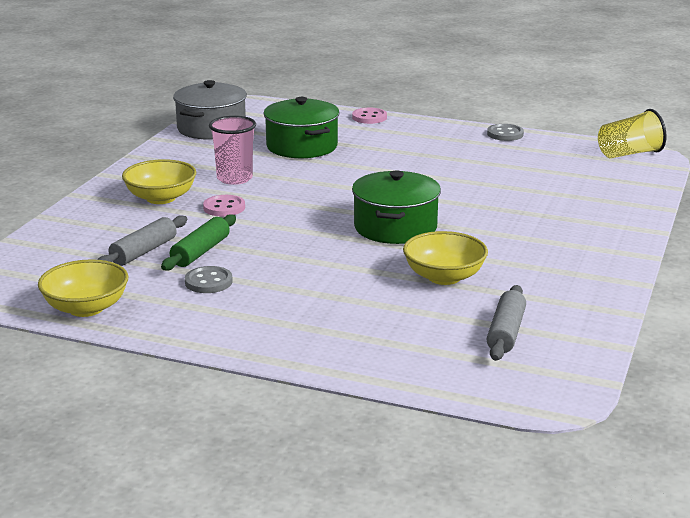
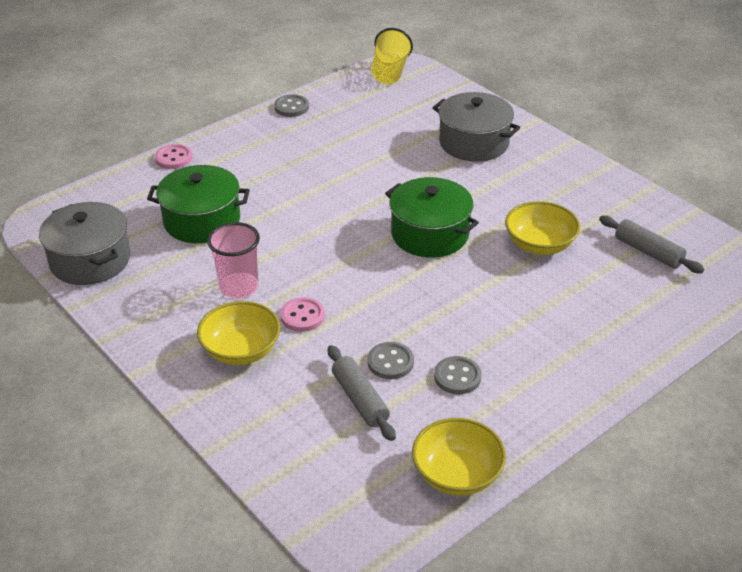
camera: 60 degrees left, 15 degrees up
green rolling pin [161,214,236,270] -> grey button [367,342,414,379]
none -> grey pot [433,92,520,162]

